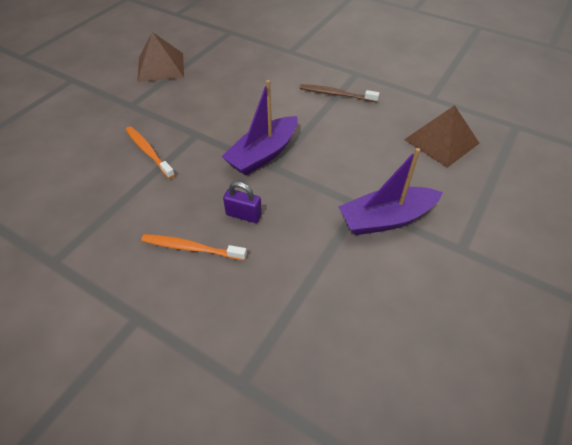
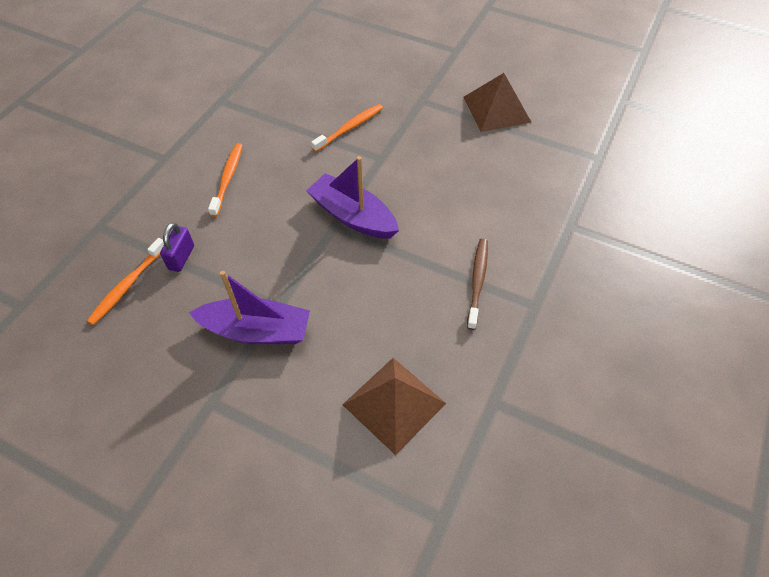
camera: 85 degrees right, 5 degrees up
purple padlock [223,182,262,223] -> purple padlock moved to [160,223,194,272]
purple boat [338,148,443,235] -> purple boat turned 120 degrees clockwise [189,271,310,344]
none -> orange toothbrush [87,238,164,325]

